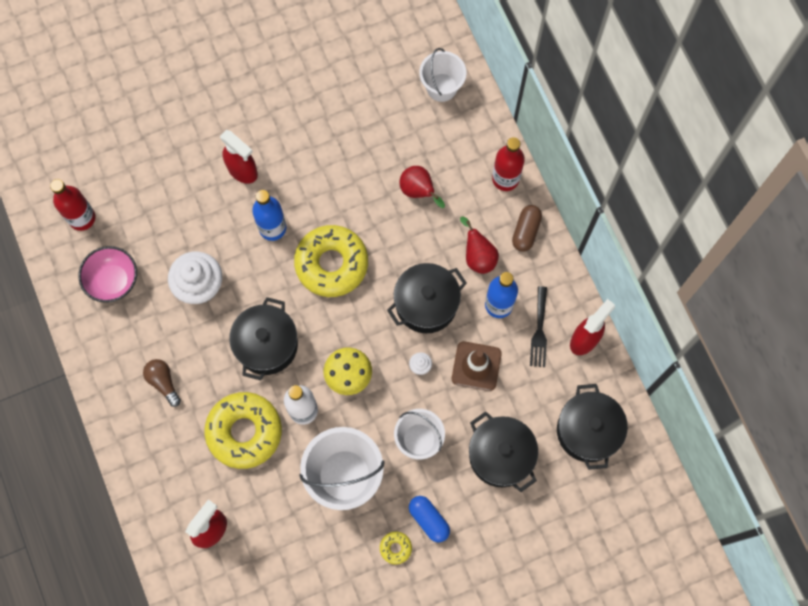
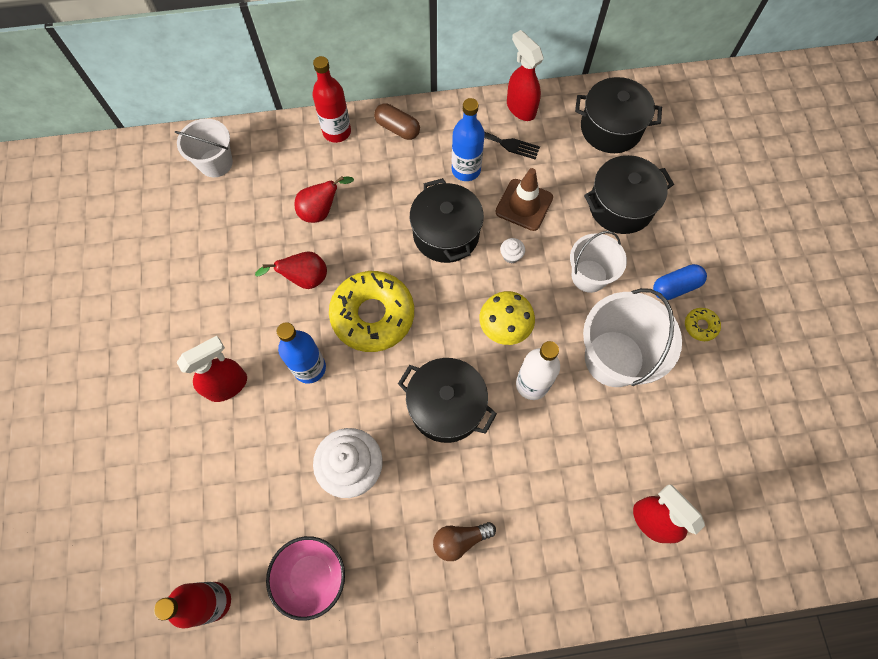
camera: 75 degrees left, 5 degrees down
yellow donut [204,392,282,469] -> none
red pear [460,217,499,274] -> red pear moved to [255,251,327,289]

